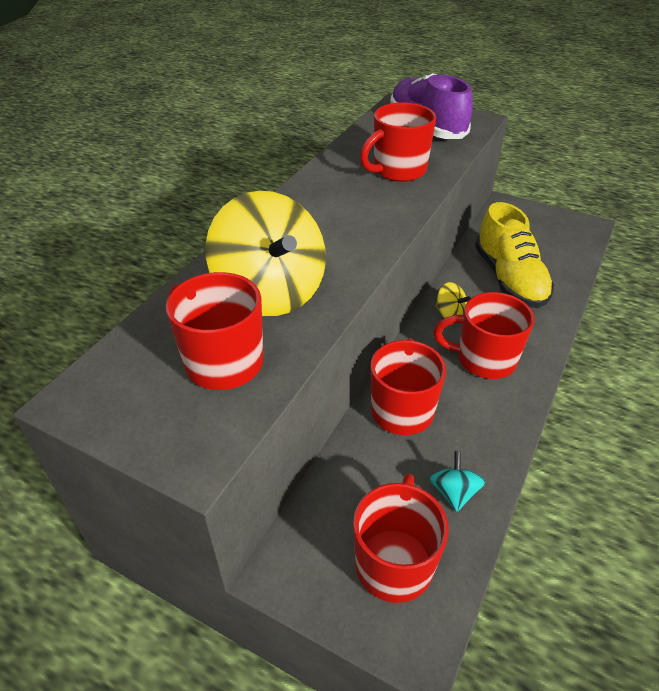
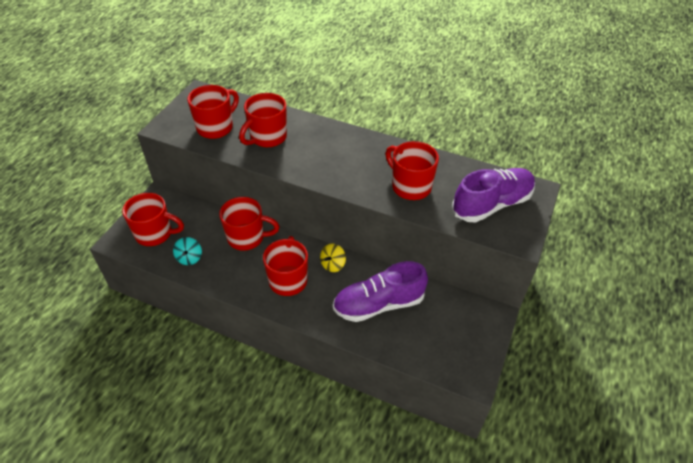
camera: 85 degrees right, 5 degrees up
yellow spinning top [205,191,326,316] -> red mug [239,93,287,147]
turquoise spinning top [430,451,486,512] -> turquoise spinning top turned 90 degrees clockwise [173,237,202,265]
yellow shoe [475,202,554,308] -> purple shoe [333,261,428,322]

